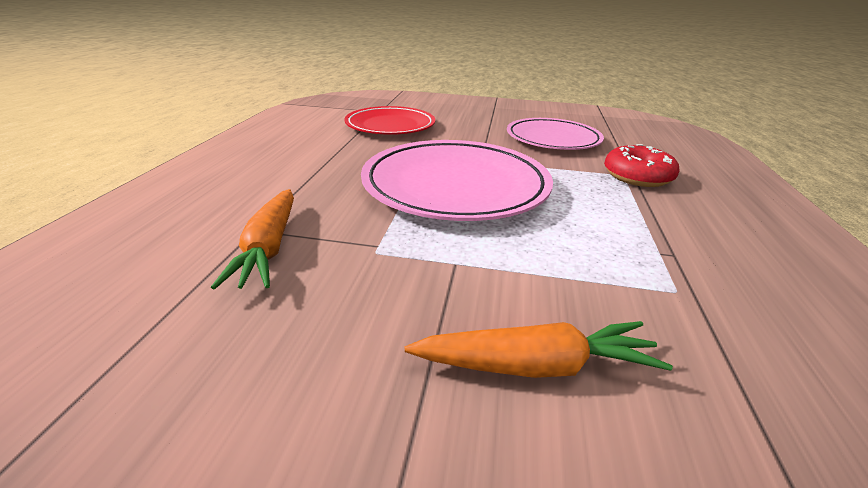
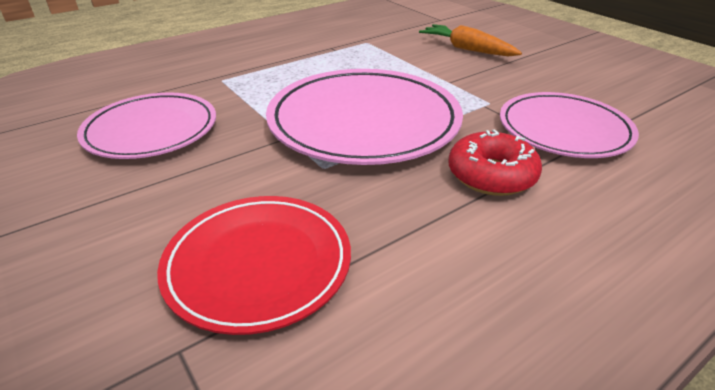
camera: 135 degrees left, 5 degrees up
orange carrot [211,189,294,290] -> pink plate [500,92,639,158]
red donut [604,144,679,187] -> red donut moved to [448,129,542,196]

